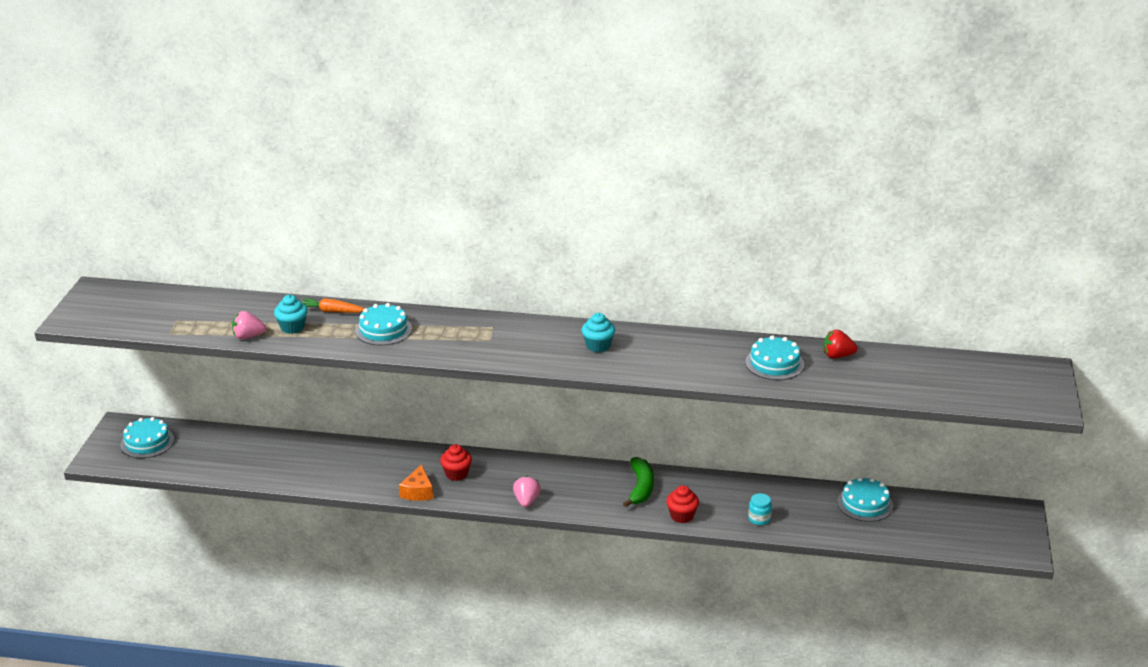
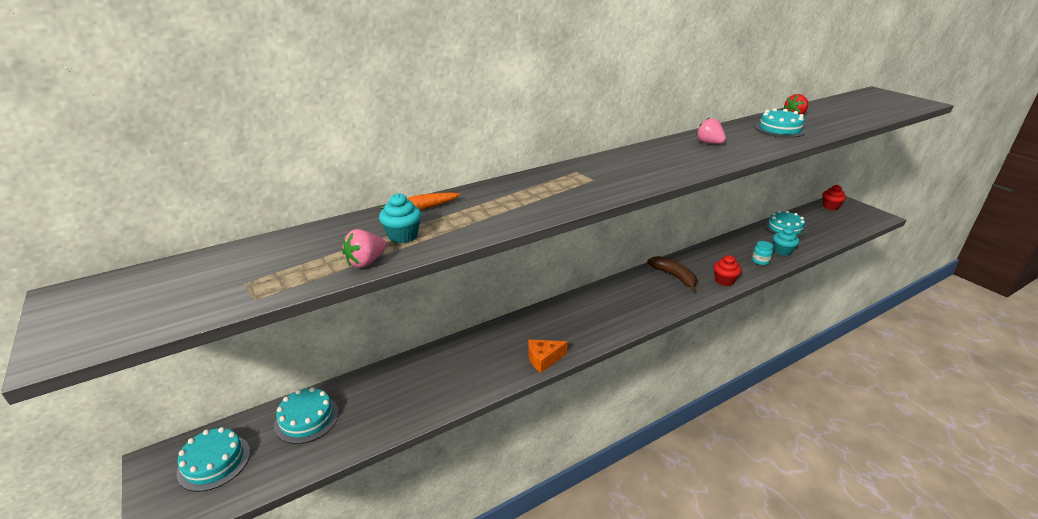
camera: 40 degrees left, 0 degrees up
turquoise cake [355,303,412,345] -> turquoise cake moved to [274,387,339,444]
orange cheese [399,464,433,501] -> orange cheese turned 105 degrees clockwise [528,339,568,373]
red cupcake [440,444,472,481] -> red cupcake moved to [822,185,846,210]
pink strawberry [513,476,541,507] -> pink strawberry moved to [696,118,726,144]
turquoise cupcake [581,313,615,352] -> turquoise cupcake moved to [773,227,799,256]
green banana [623,457,654,507] -> brown banana [647,256,697,292]

